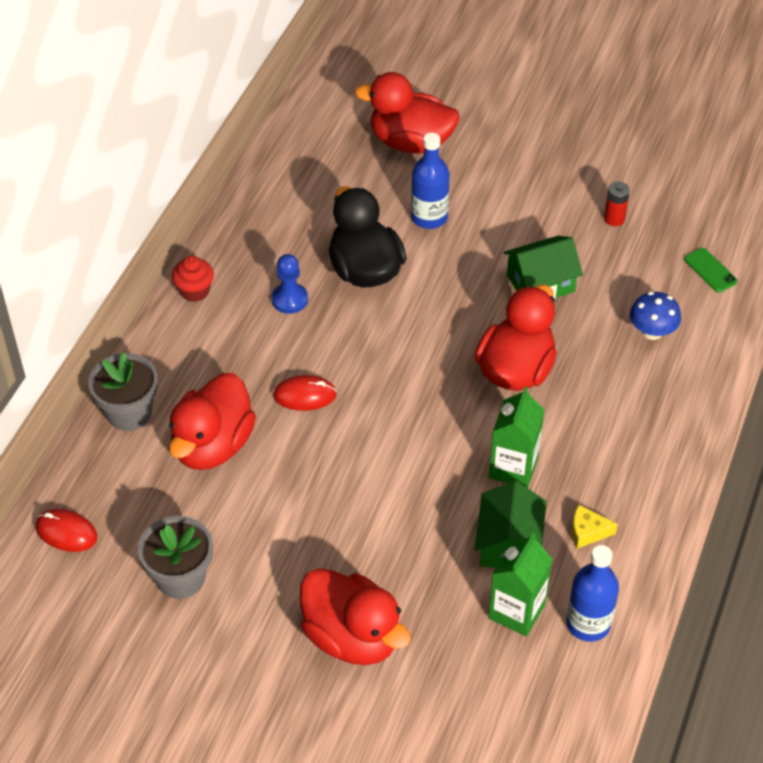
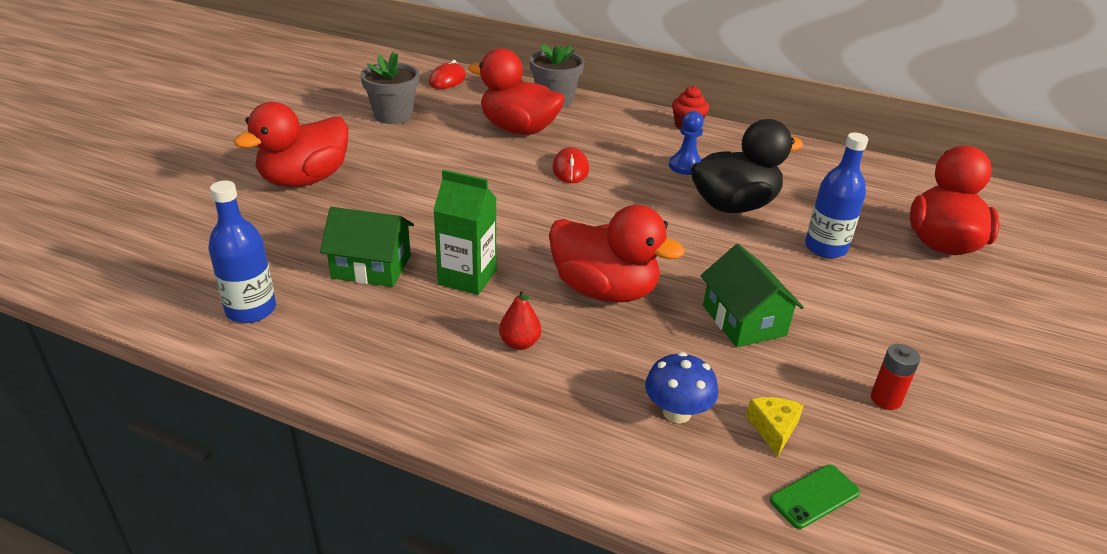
camera: 90 degrees right, 15 degrees down
green carton [488,532,553,636] -> none
yellow cheese [572,505,618,549] -> yellow cheese moved to [746,397,804,457]
none -> red pear [499,288,541,350]

